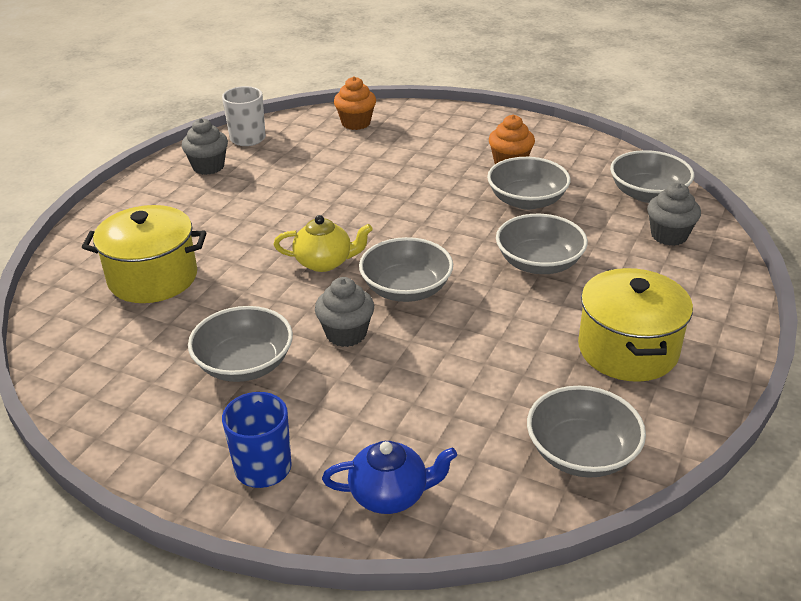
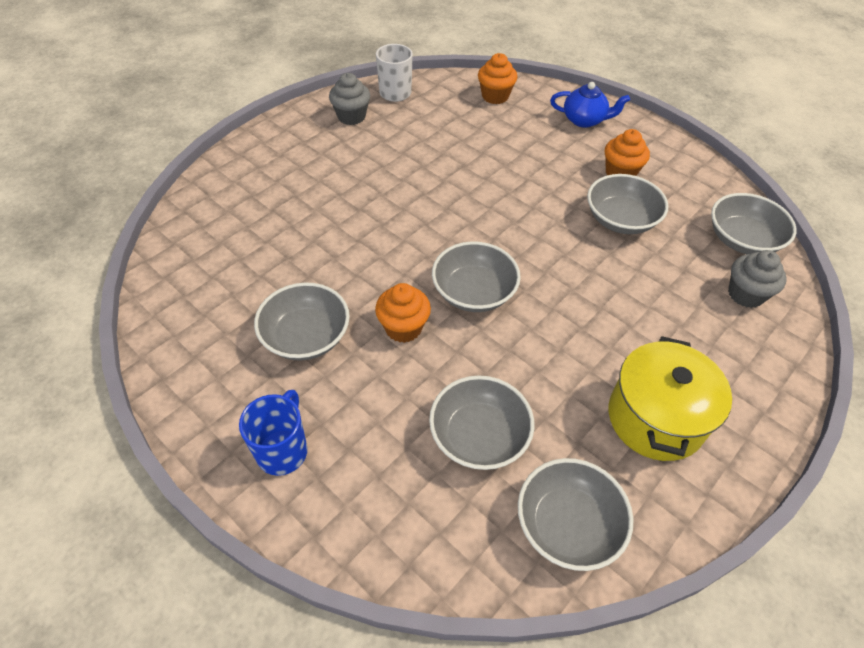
camera: 15 degrees right, 15 degrees up
yellow pot [82,205,206,303] -> none
yellow teapot [273,215,373,272] -> none
grey cupcake [315,277,374,347] -> orange cupcake [375,283,431,343]
blue teapot [322,441,457,514] -> blue teapot moved to [550,82,630,128]
grey bowl [496,214,588,274] -> grey bowl moved to [429,375,534,470]

